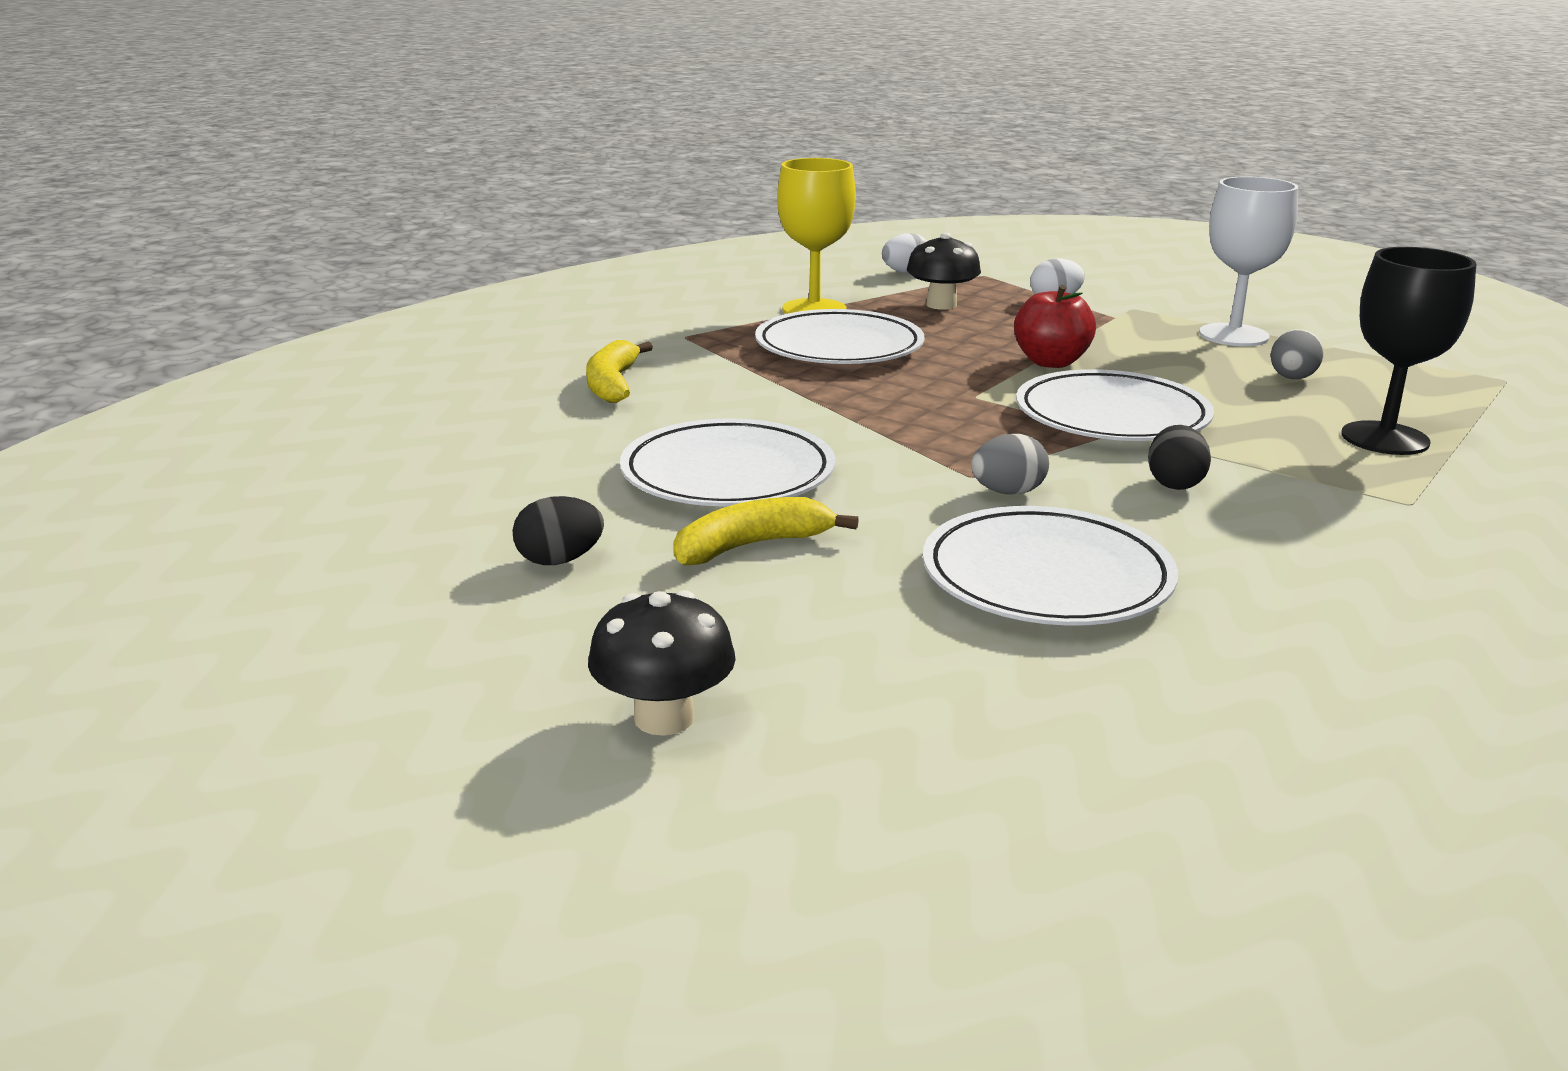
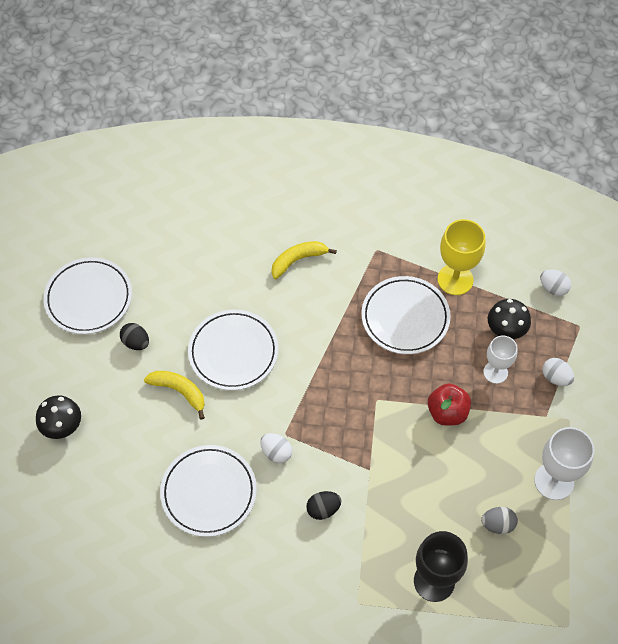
camera: 60 degrees right, 35 degrees up
grey egg [971,434,1049,495] -> white egg [260,433,292,463]
white plate [1016,369,1214,441] -> white plate moved to [44,257,132,334]
none -> white goblet [483,336,518,384]

